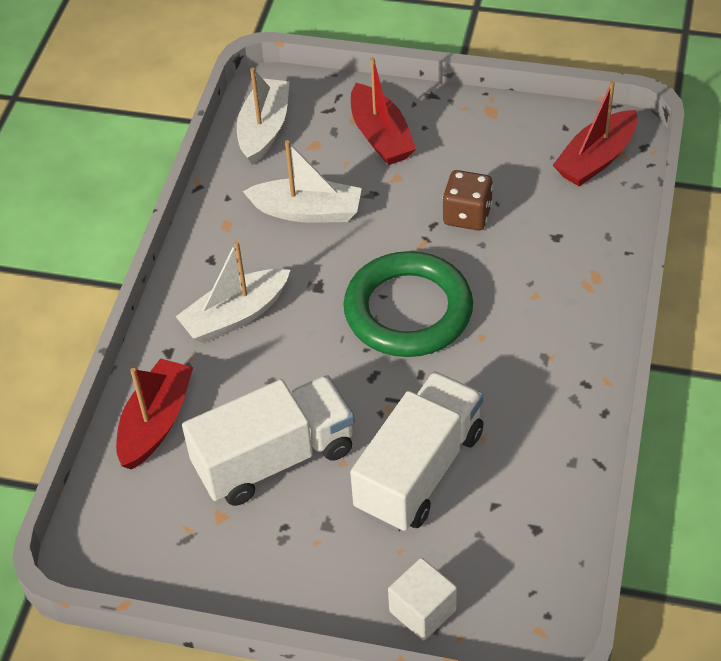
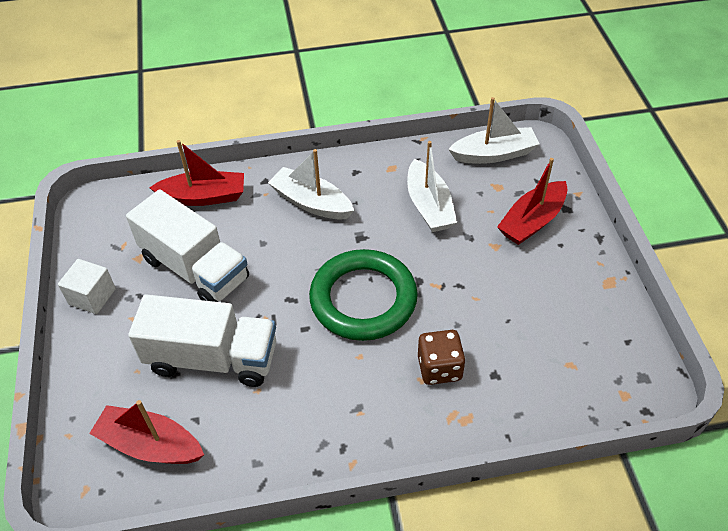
camera: 65 degrees right, 0 degrees up
white cube [388,558,457,641] -> white cube moved to [58,259,116,314]
brown dice [443,170,493,231] -> brown dice moved to [418,330,465,385]
red boat [553,81,637,186] -> red boat moved to [89,400,204,464]

